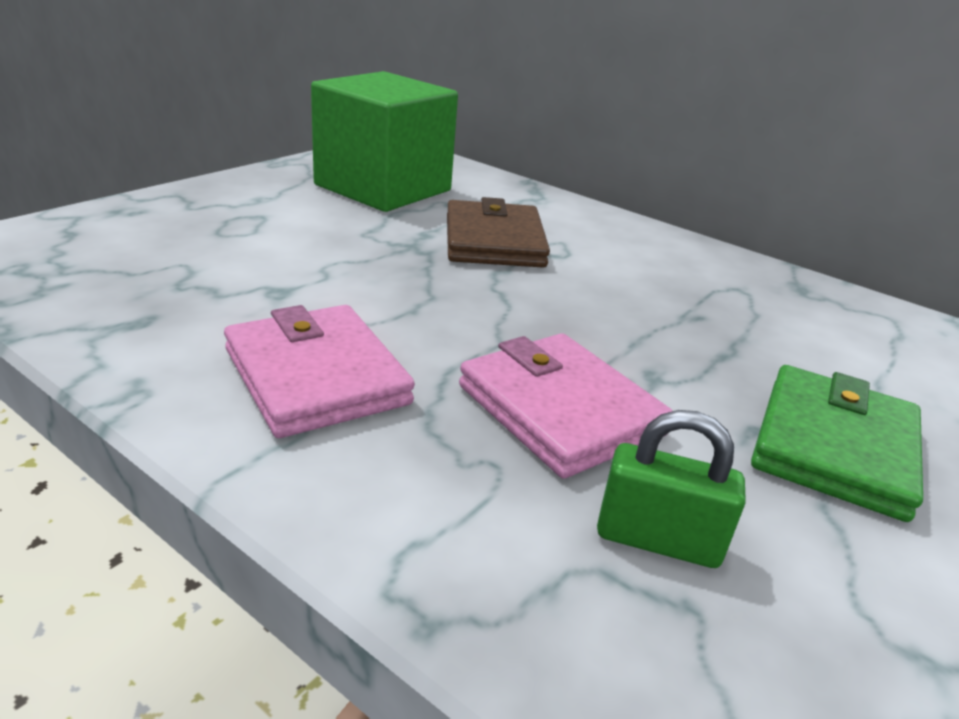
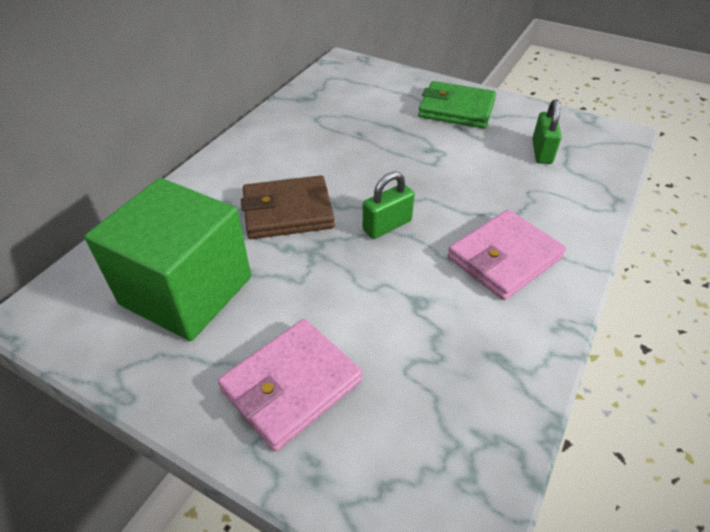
camera: 95 degrees left, 15 degrees up
pink wallet [459,333,673,478] -> pink wallet moved to [218,319,362,451]
none -> green padlock [363,172,415,239]

